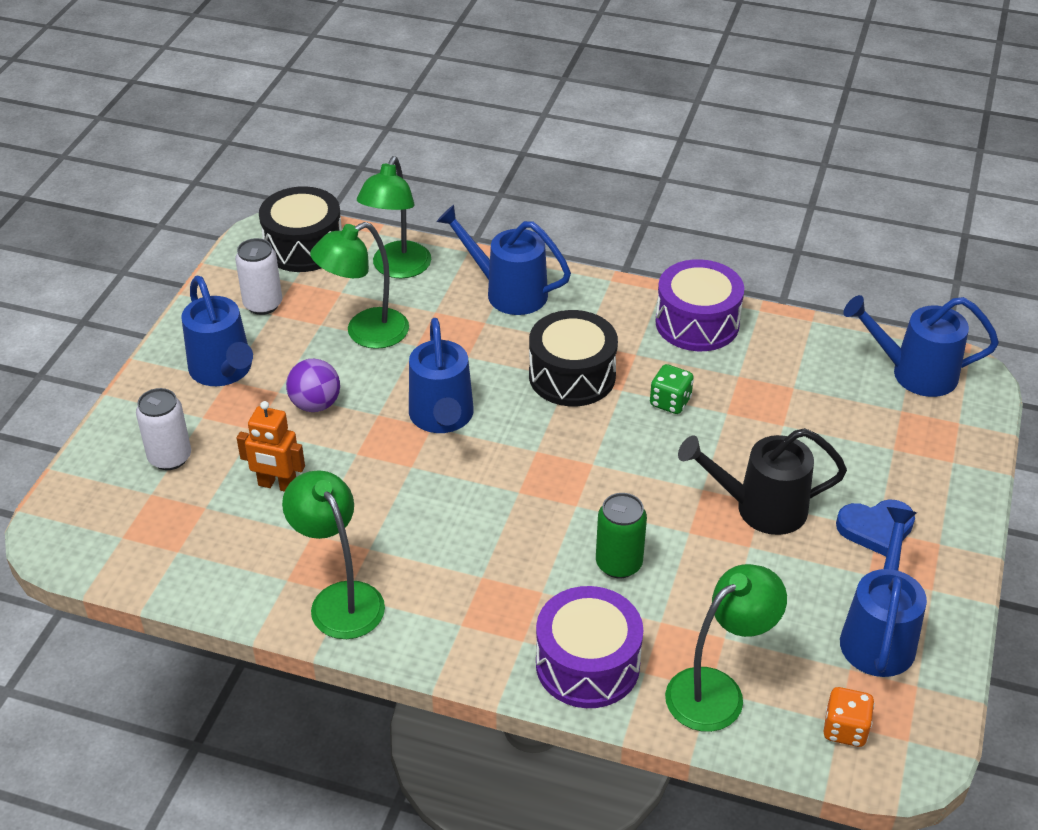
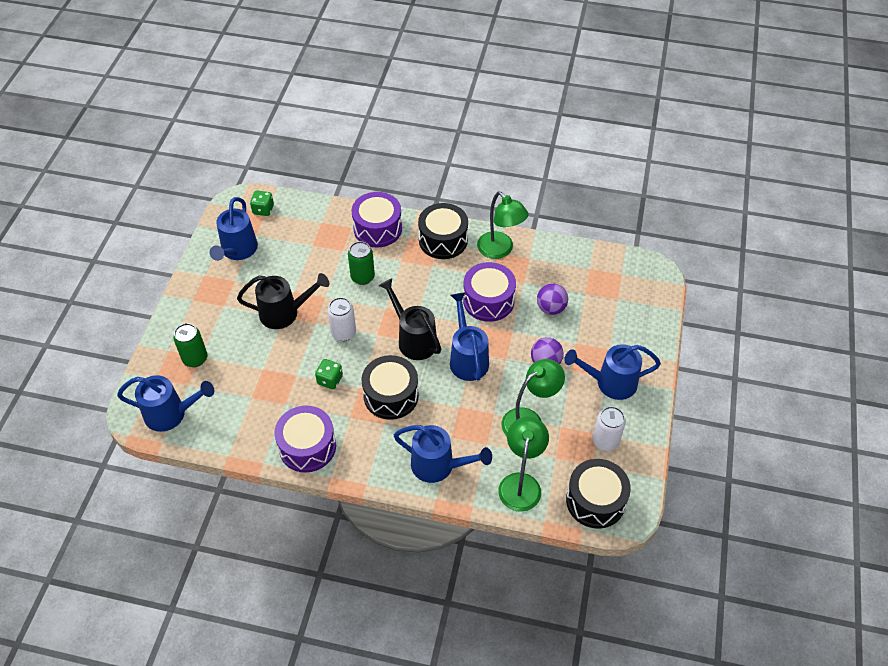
camera: 175 degrees right, 10 degrees up
white can [136,388,191,470] -> white can moved to [327,297,356,341]
blue watering can [182,276,253,386] -> blue watering can turned 60 degrees counterclockwise [564,344,661,400]
orange robot [237,401,305,492] -> purple ball [537,283,568,315]
green lamp [665,564,787,732] -> none
orange dice [824,687,875,747] -> green dice [250,190,274,216]
blue heart [836,499,915,556] -> none
none -> green can [173,323,208,367]
none -> black watering can [379,278,441,360]
none -> black drum [418,203,468,259]
none -> purple drum [463,262,516,322]

